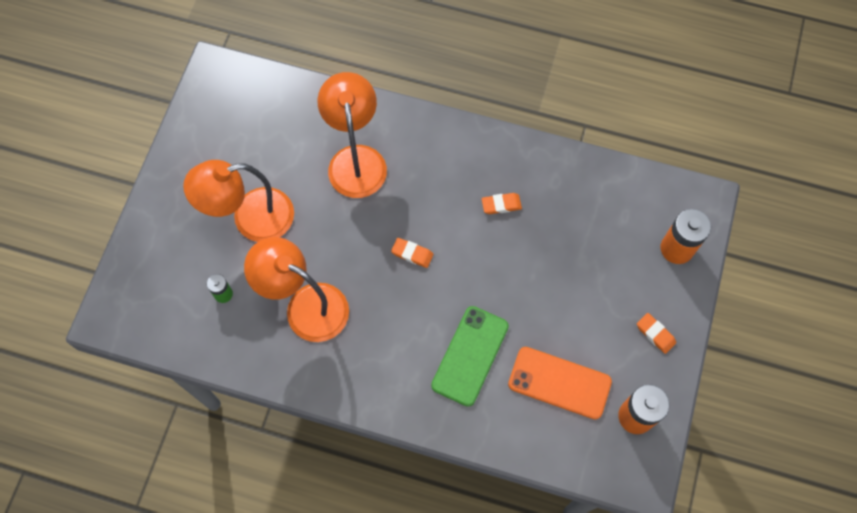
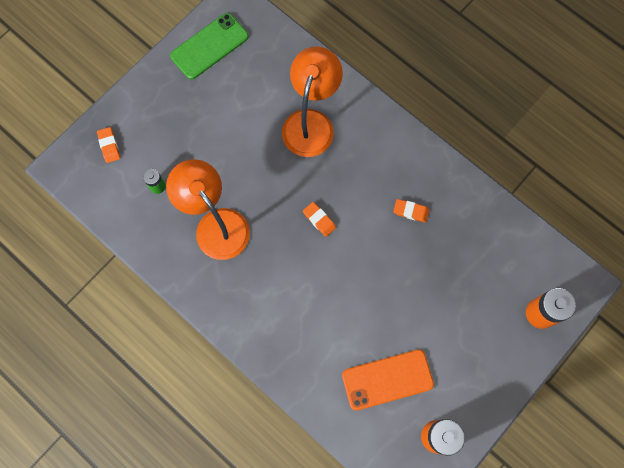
camera: 25 degrees right, 5 degrees up
orange lamp [183,160,294,242] -> none
green phone [431,306,509,407] -> green phone moved to [170,13,249,80]
orange phone [508,347,612,419] -> orange phone turned 60 degrees counterclockwise [342,350,434,411]
orange eraser [637,313,676,354] -> orange eraser moved to [97,127,120,163]

